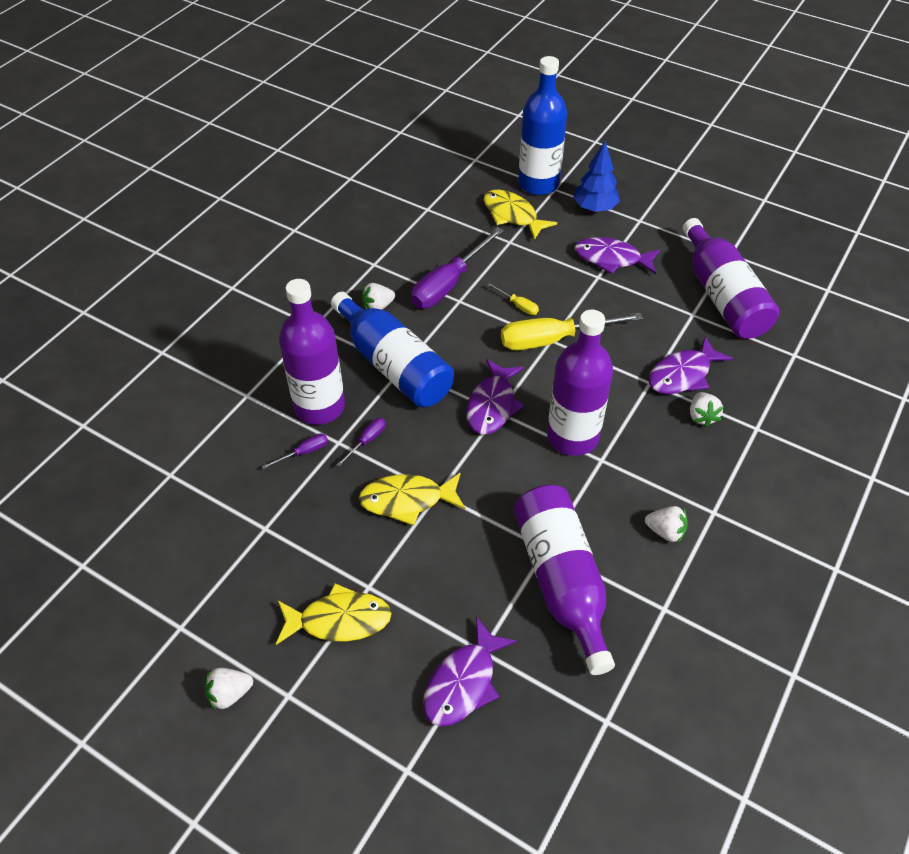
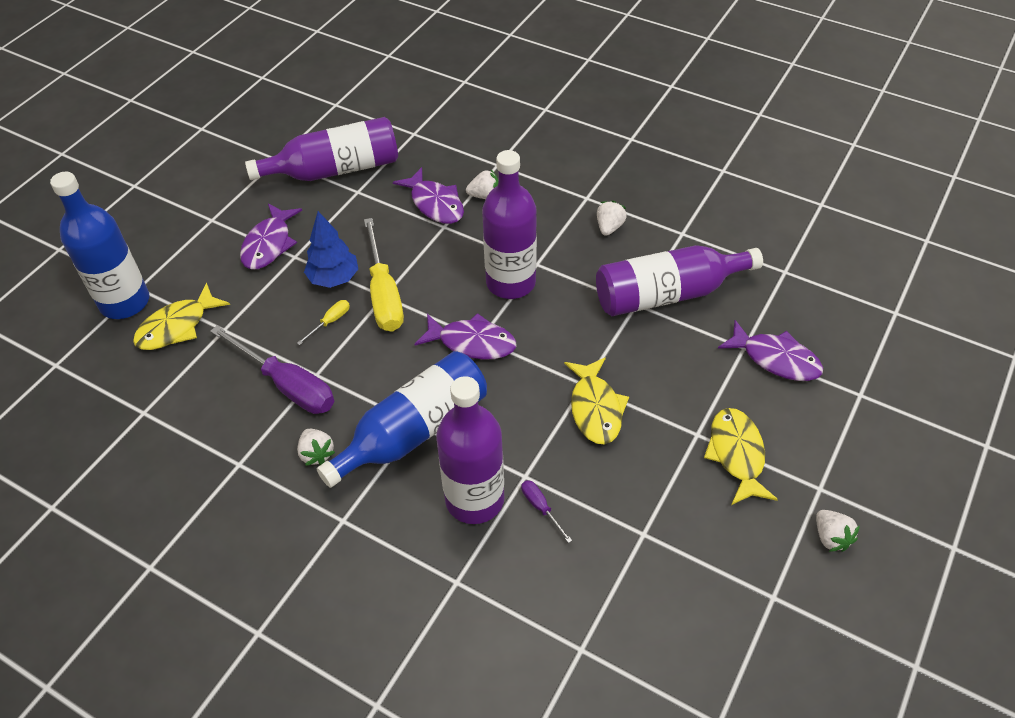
camera: 90 degrees left, 0 degrees up
purple screwdriver [336,418,385,467] -> none
blue tree [573,141,620,212] -> blue tree moved to [304,211,358,288]

